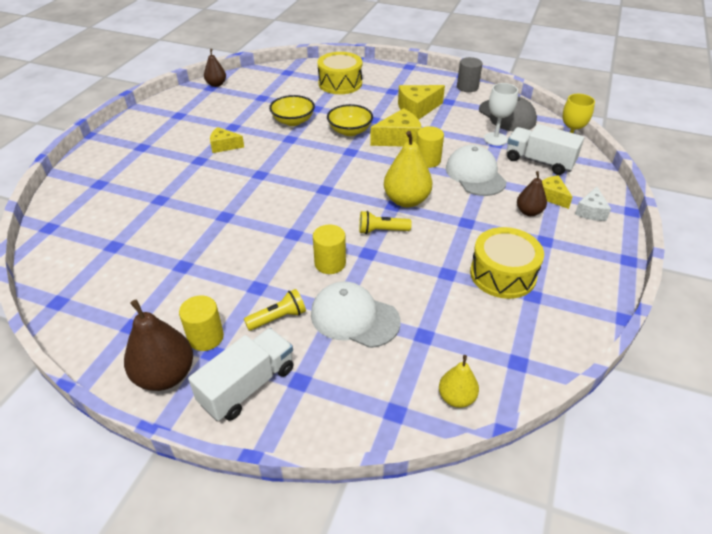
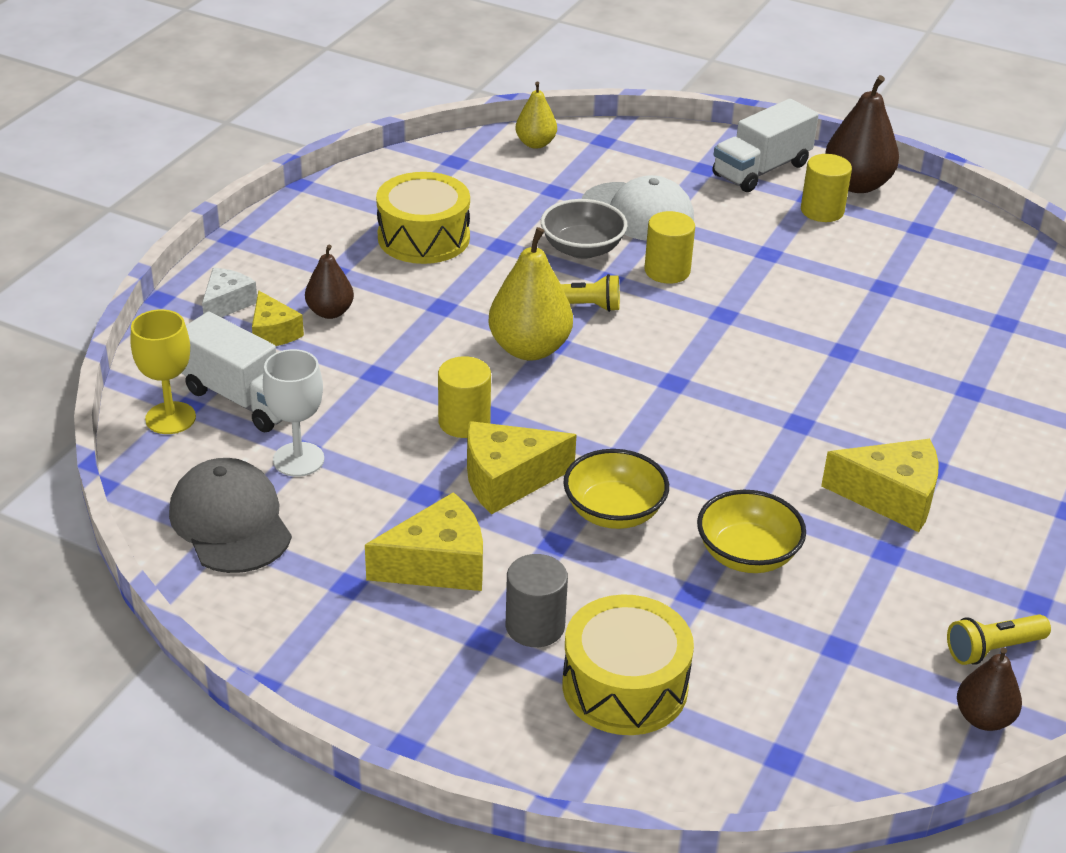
camera: 175 degrees left, 5 degrees down
yellow cheese [210,127,244,153] -> yellow cheese [821,439,939,532], size x1.57
yellow flashlight [244,289,306,331] -> yellow flashlight moved to [947,615,1051,665]
white cap [446,145,507,196] -> none
grey cylinder [457,57,482,92] -> grey cylinder moved to [506,554,568,647]
none -> grey bowl [541,199,627,259]

